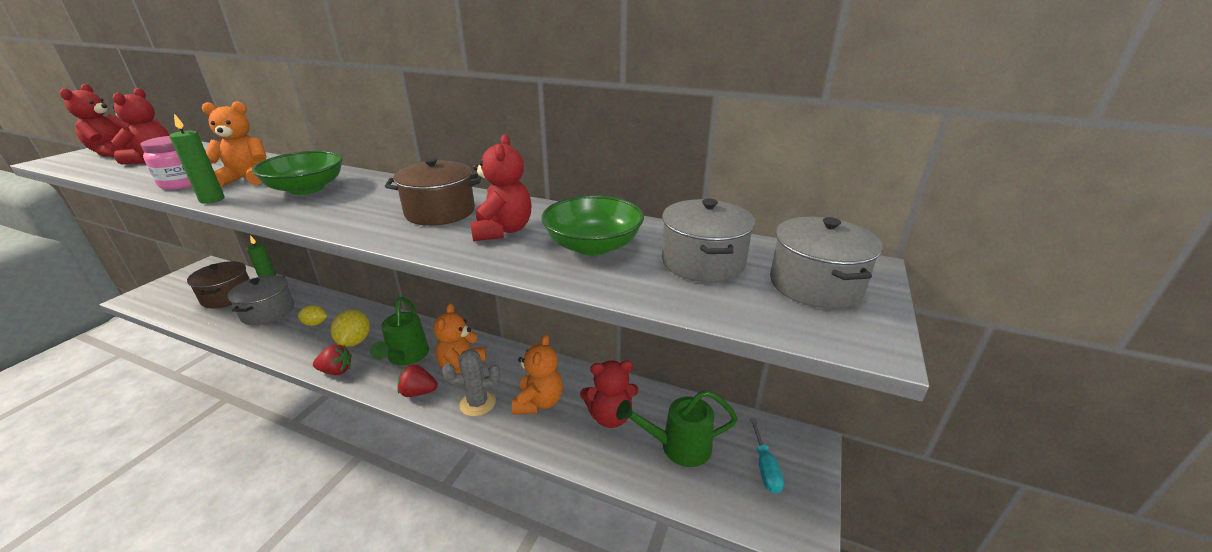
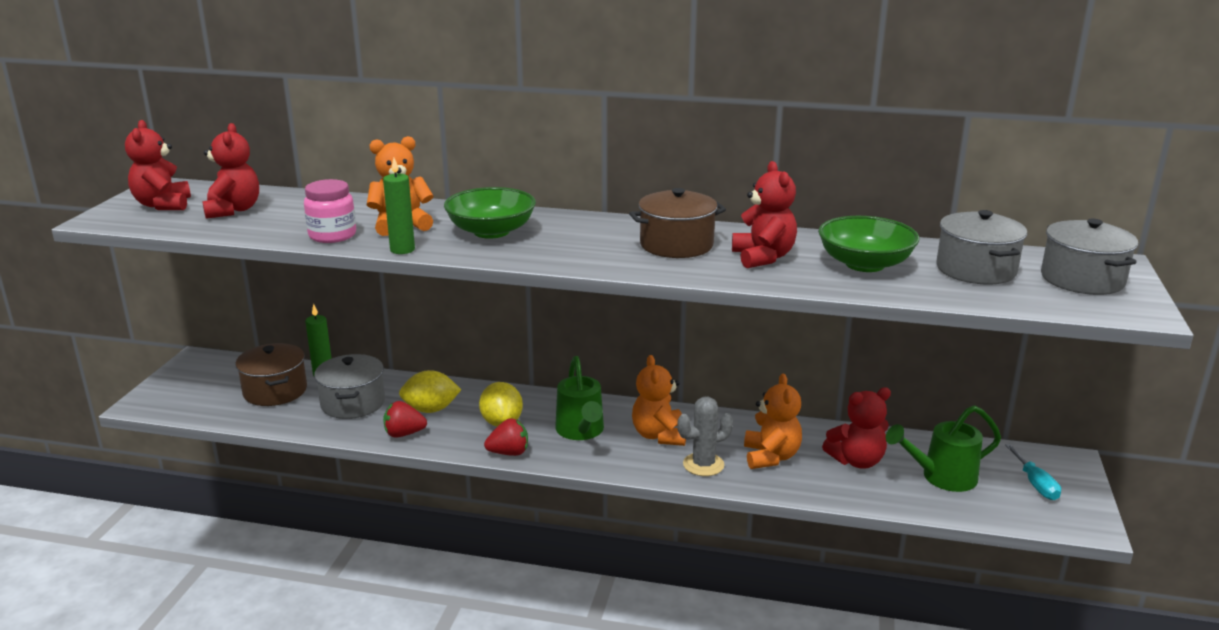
camera: 10 degrees left, 5 degrees down
yellow lemon [298,305,327,326] -> yellow lemon [399,370,461,413], size x1.57
red strawberry [397,364,438,397] -> red strawberry moved to [383,401,427,438]

